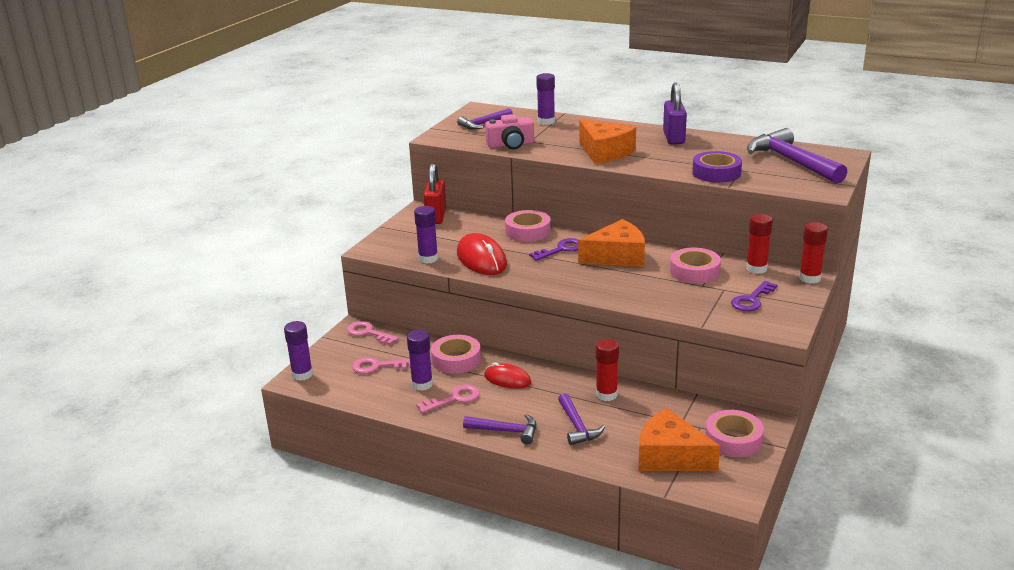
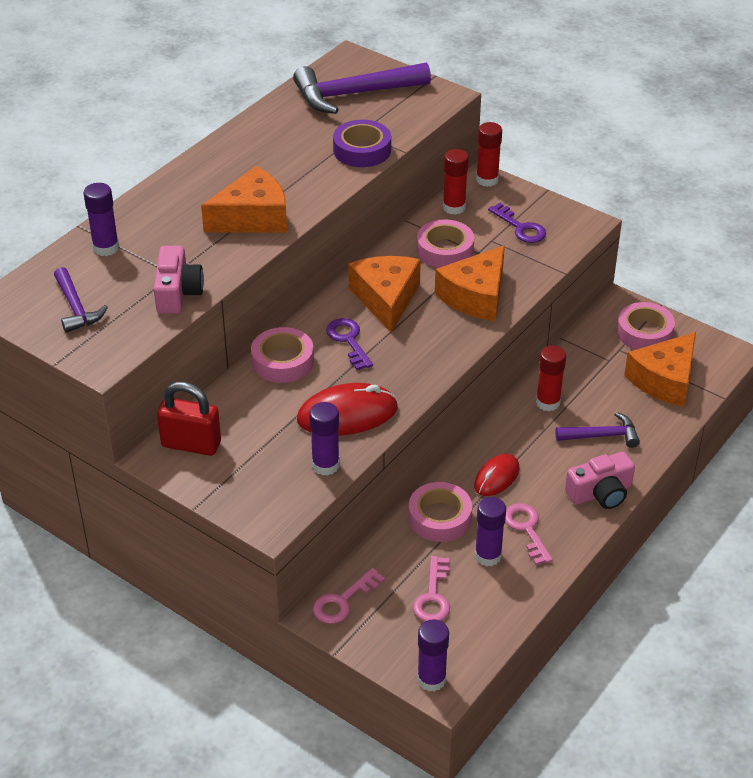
camera: 80 degrees left, 15 degrees up
purple hammer [463,414,536,444] -> pink camera [565,452,635,509]
purple padlock [663,82,687,144] -> none
none -> orange cheese [435,245,505,321]

